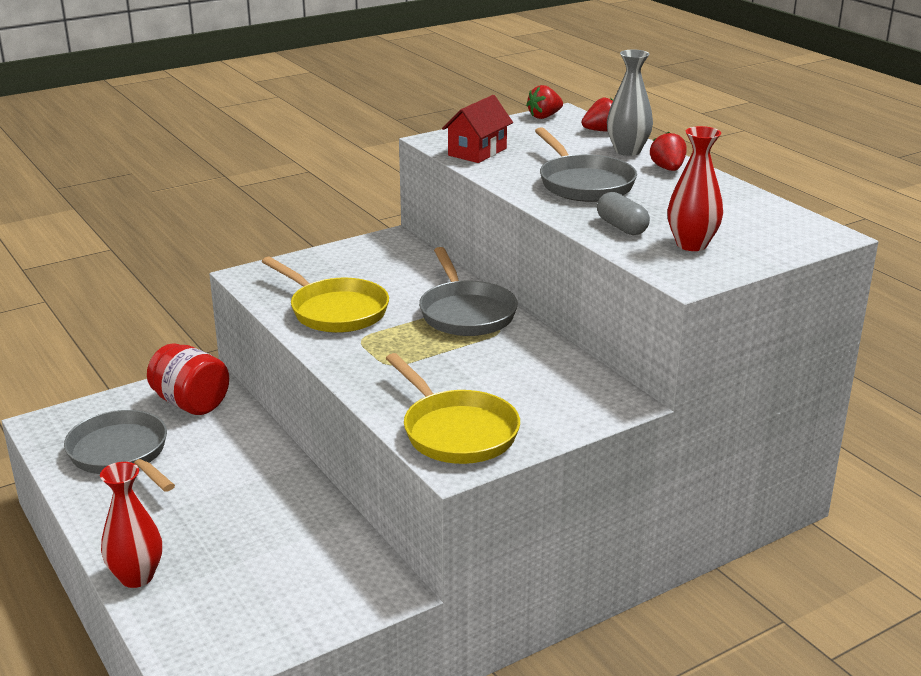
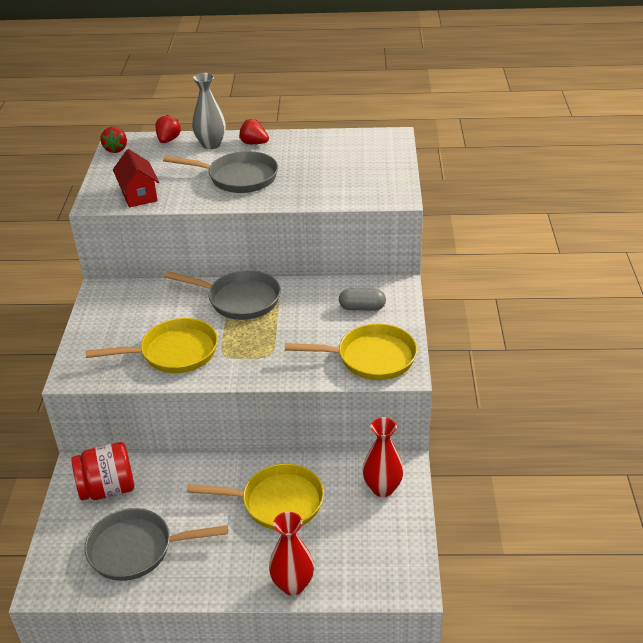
camera: 55 degrees left, 10 degrees up
grey capsule [597,192,650,235] -> grey capsule moved to [339,289,386,311]
red vase [667,126,723,251] -> red vase moved to [363,417,404,497]
none -> yellow pan [187,464,324,530]

